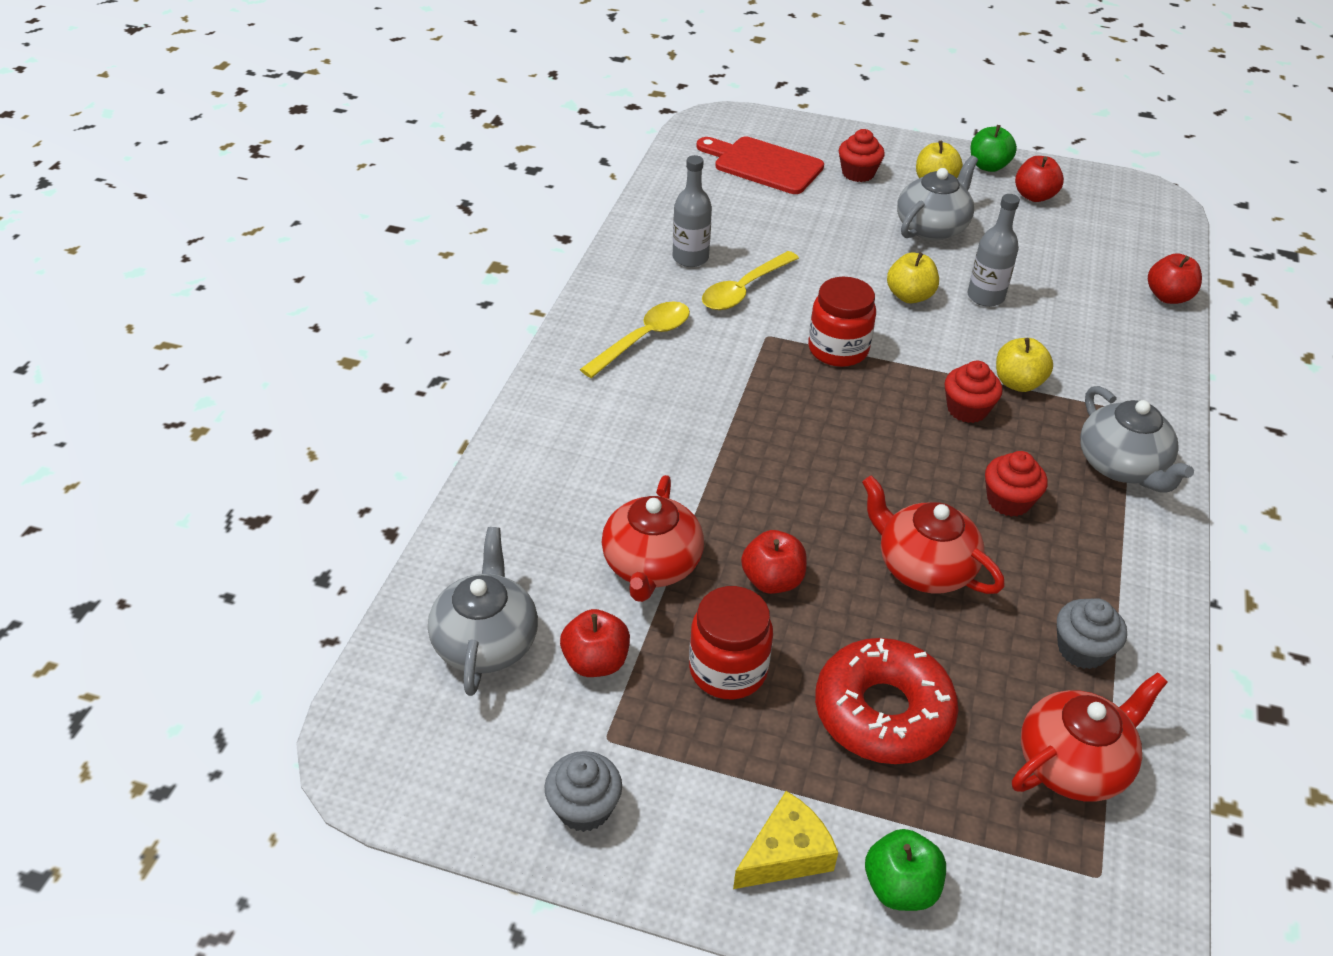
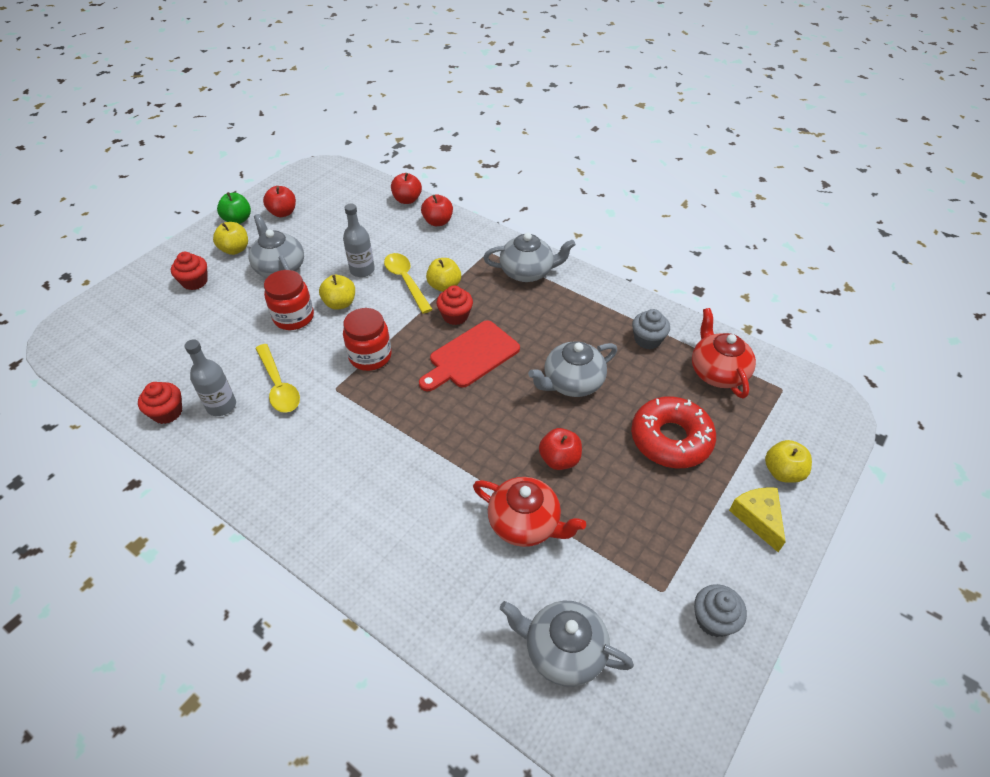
camera: 70 degrees left, 5 degrees up
red apple [560,609,630,677] -> red apple moved to [421,194,453,226]
yellow spoon [580,301,690,378] -> yellow spoon moved to [384,253,433,314]
red jar [689,586,773,699] -> red jar moved to [264,270,314,330]
red cutting board [697,137,824,194] -> red cutting board moved to [419,320,520,391]
red teapot [862,475,1005,594] -> grey teapot [528,341,617,397]
green apple [865,829,946,911] -> yellow apple [765,440,812,483]
red cupcake [985,451,1047,517] -> red cupcake moved to [138,382,182,424]

